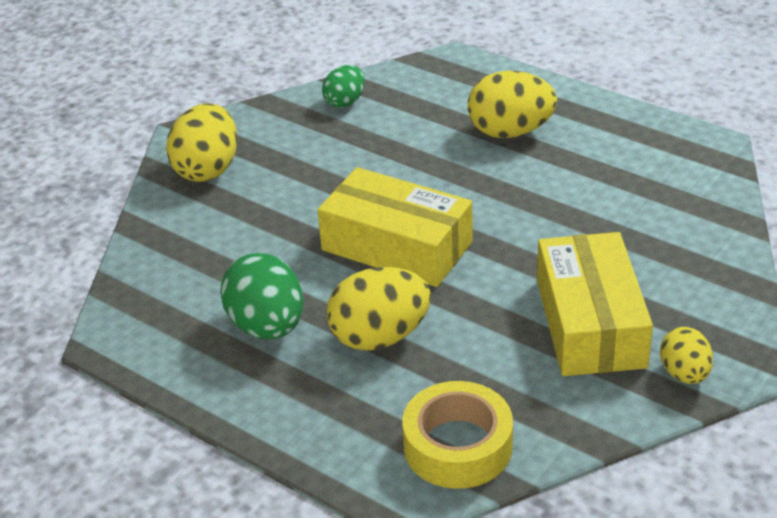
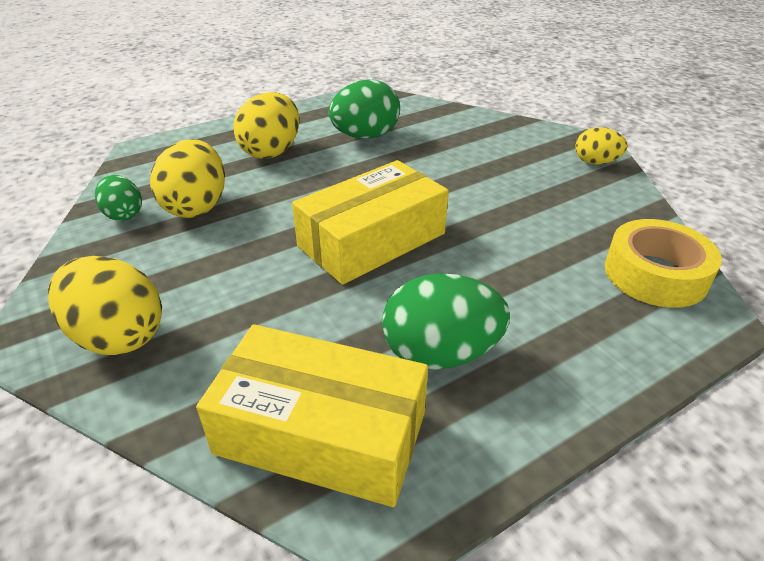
camera: 70 degrees left, 0 degrees up
yellow egg [326,267,431,351] -> yellow egg moved to [150,139,225,218]
yellow box [537,232,653,376] -> yellow box moved to [196,324,428,507]
none -> green egg [329,79,400,139]

